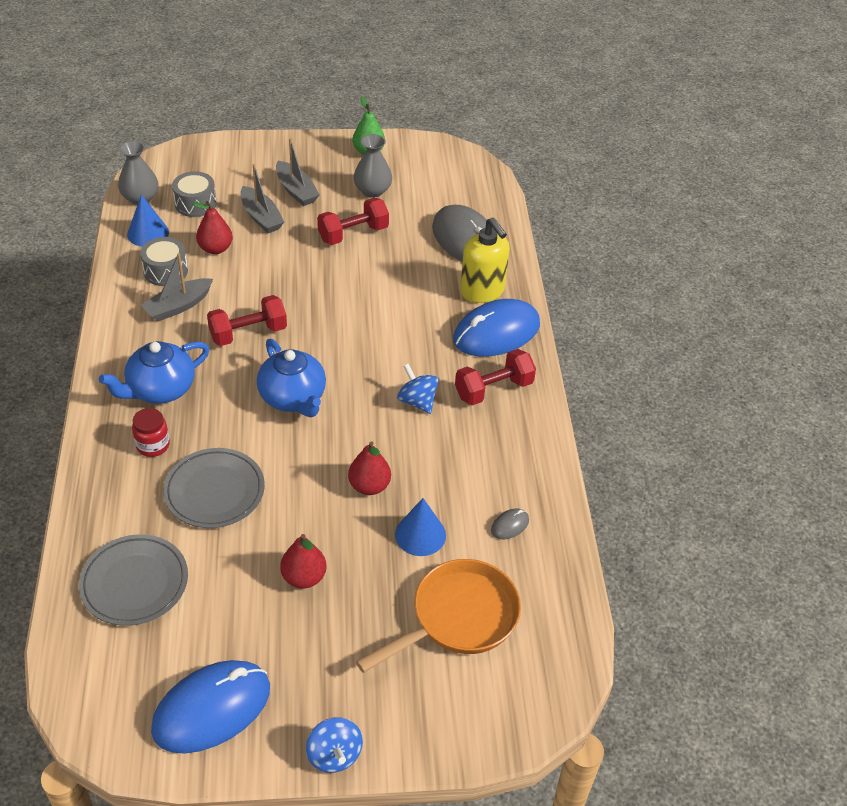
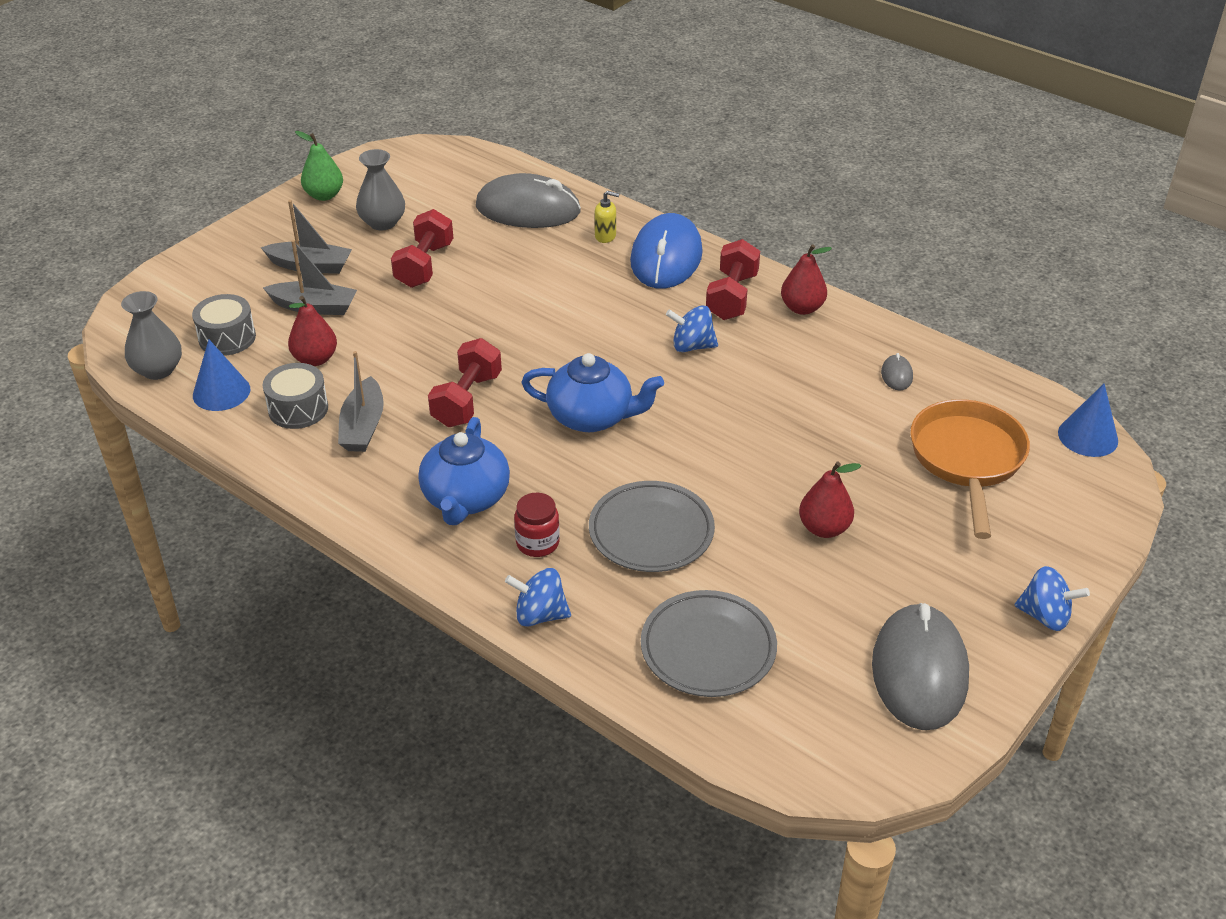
camera: 45 degrees left, 5 degrees down
blue mouse [151,660,270,754] -> grey mouse [872,603,969,730]
red pear [348,441,391,495] -> red pear moved to [781,244,832,315]
blue cone [395,498,446,556] -> blue cone moved to [1058,383,1118,457]
yellow soap dispenser [460,217,510,303] -> yellow soap dispenser [595,191,619,243], size x0.47
none -> blue spinning top [505,568,571,627]

